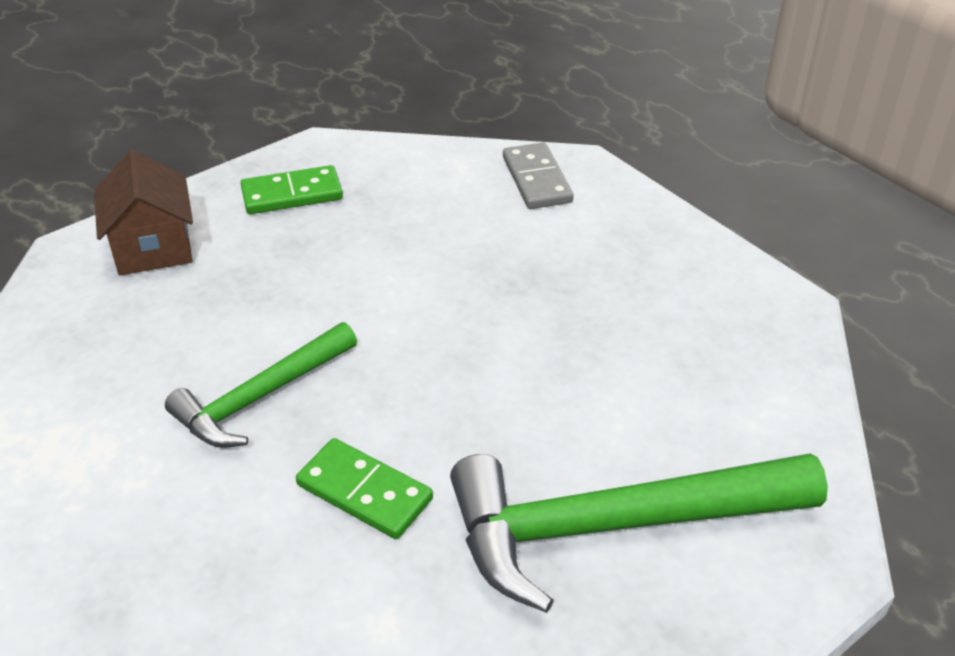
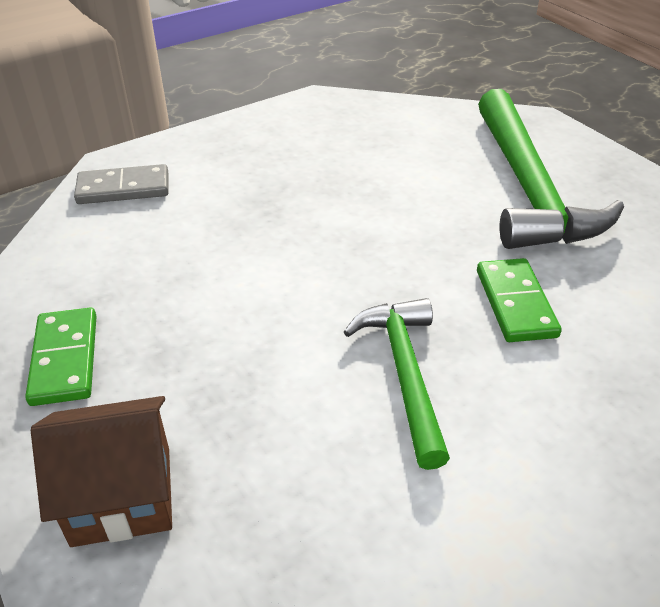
camera: 85 degrees left, 0 degrees up
green hammer [165,322,357,448] -> green hammer turned 150 degrees counterclockwise [344,298,450,470]
green domino [296,438,433,539] -> green domino turned 45 degrees counterclockwise [477,258,562,342]

